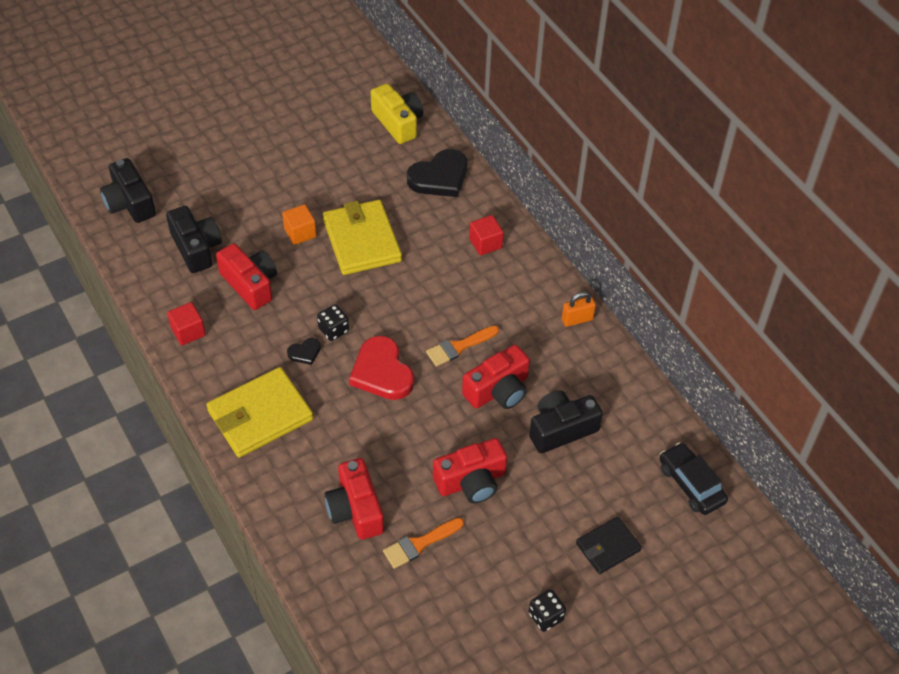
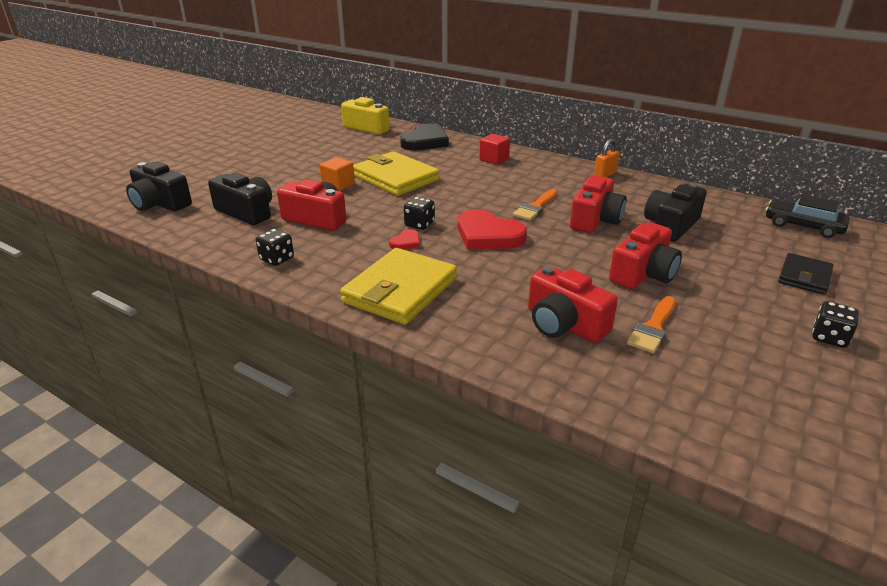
camera: 25 degrees left, 20 degrees down
red cube [167,302,206,345] -> black dice [256,229,294,266]
black heart [287,338,321,365] -> red heart [389,229,420,250]

